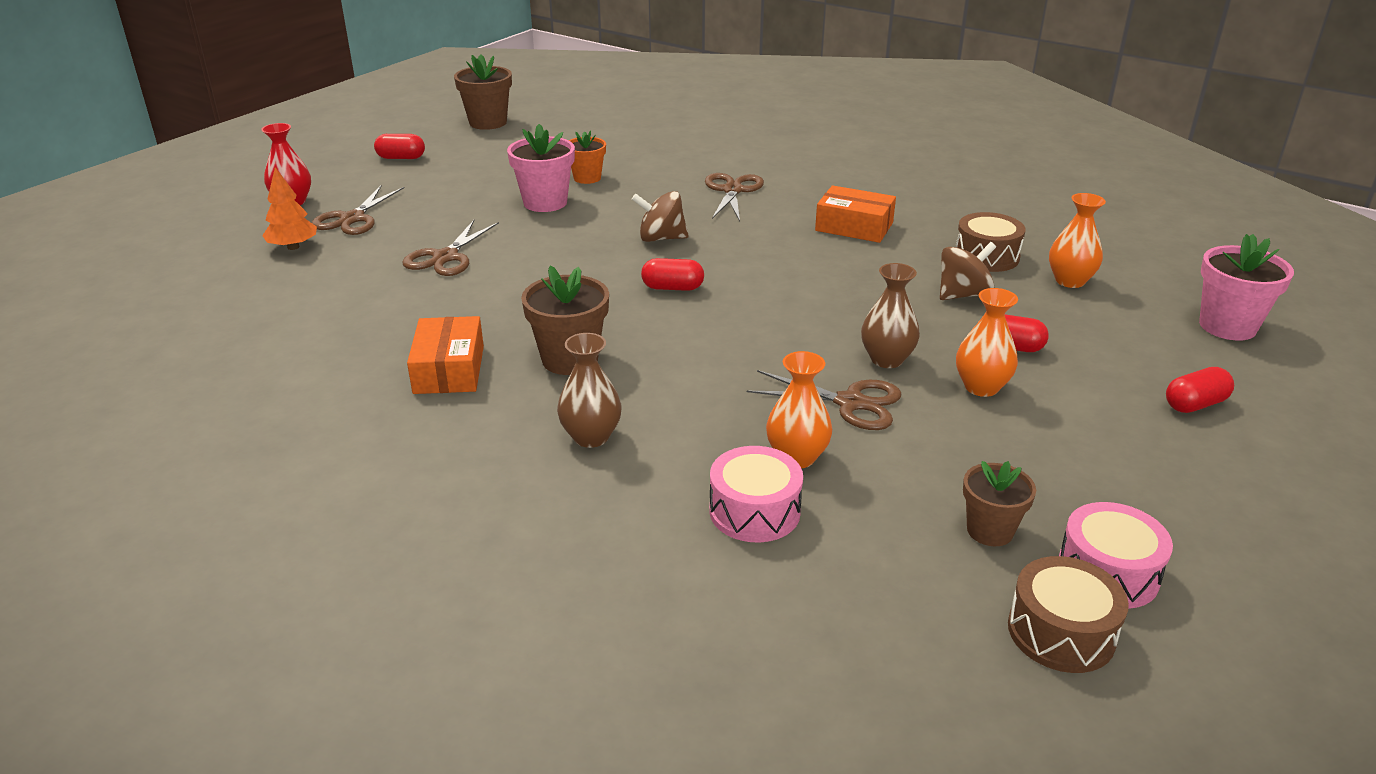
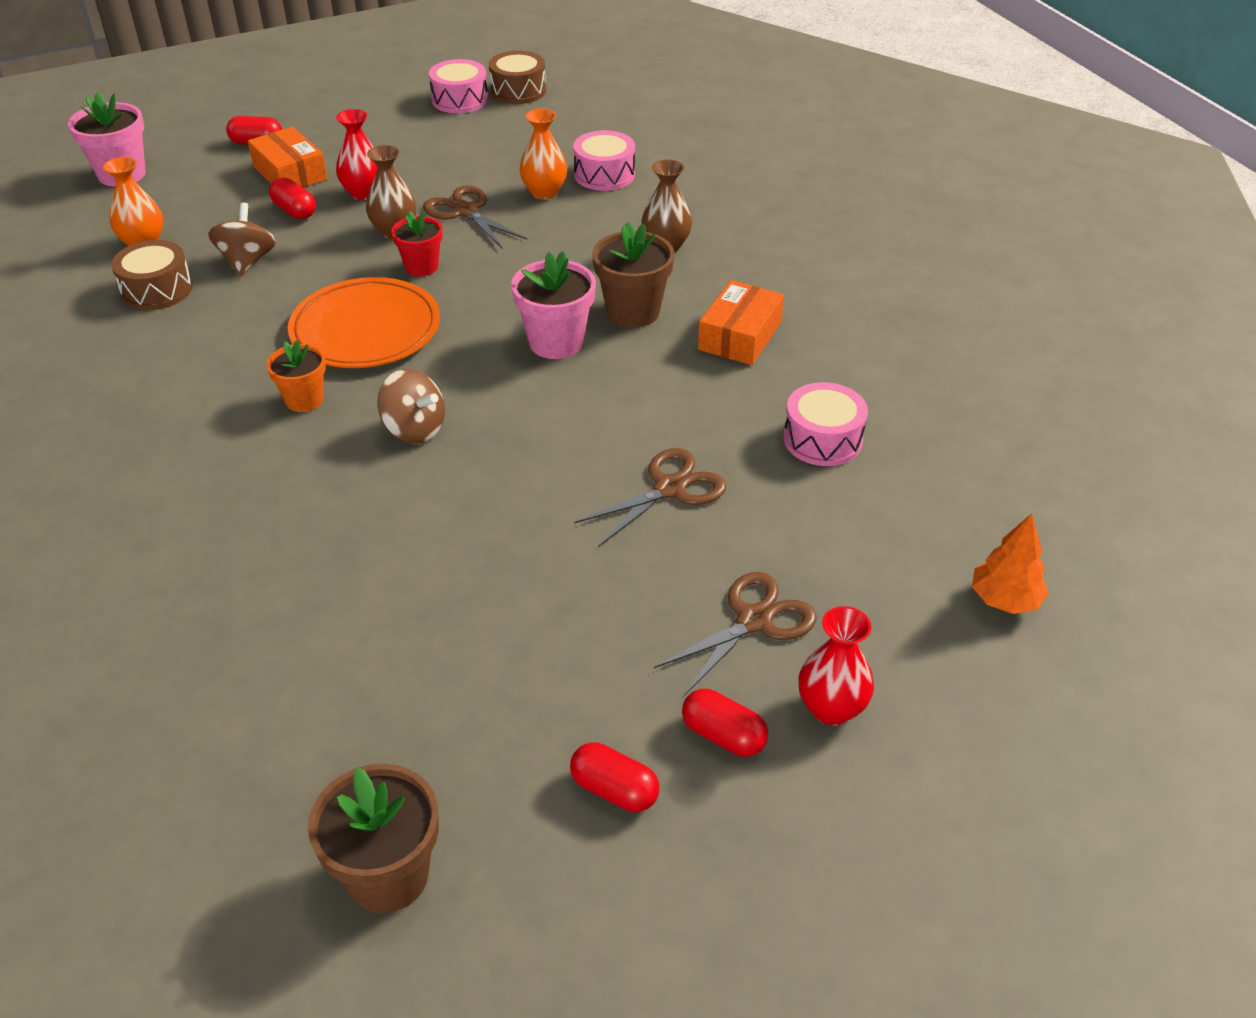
camera: 150 degrees left, 10 degrees up
orange tree [262,167,317,250] -> orange tree moved to [972,513,1049,614]
pink flower pot [507,124,575,212] -> pink flower pot moved to [511,252,596,359]
orange flower pot [569,130,606,184] -> orange flower pot moved to [267,340,326,412]
red capsule [641,258,704,291] -> red capsule moved to [682,689,768,757]
brown scissors [705,173,764,221] -> none
orange box [815,185,896,243] -> orange box moved to [248,127,327,188]
brown spinning top [940,242,996,300] -> brown spinning top turned 90 degrees clockwise [208,203,276,276]
orange vase [956,288,1018,397] -> red vase [336,109,378,200]
brown flower pot [963,461,1036,546] -> none
none -> orange plate [288,277,440,368]
none -> red flower pot [391,211,443,276]
none -> pink drum [783,382,868,466]

